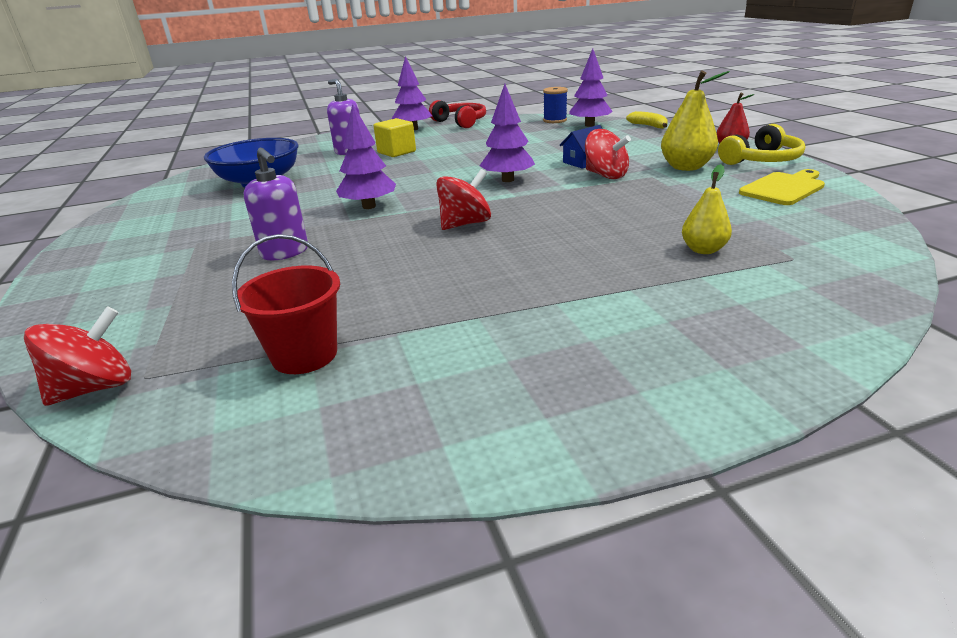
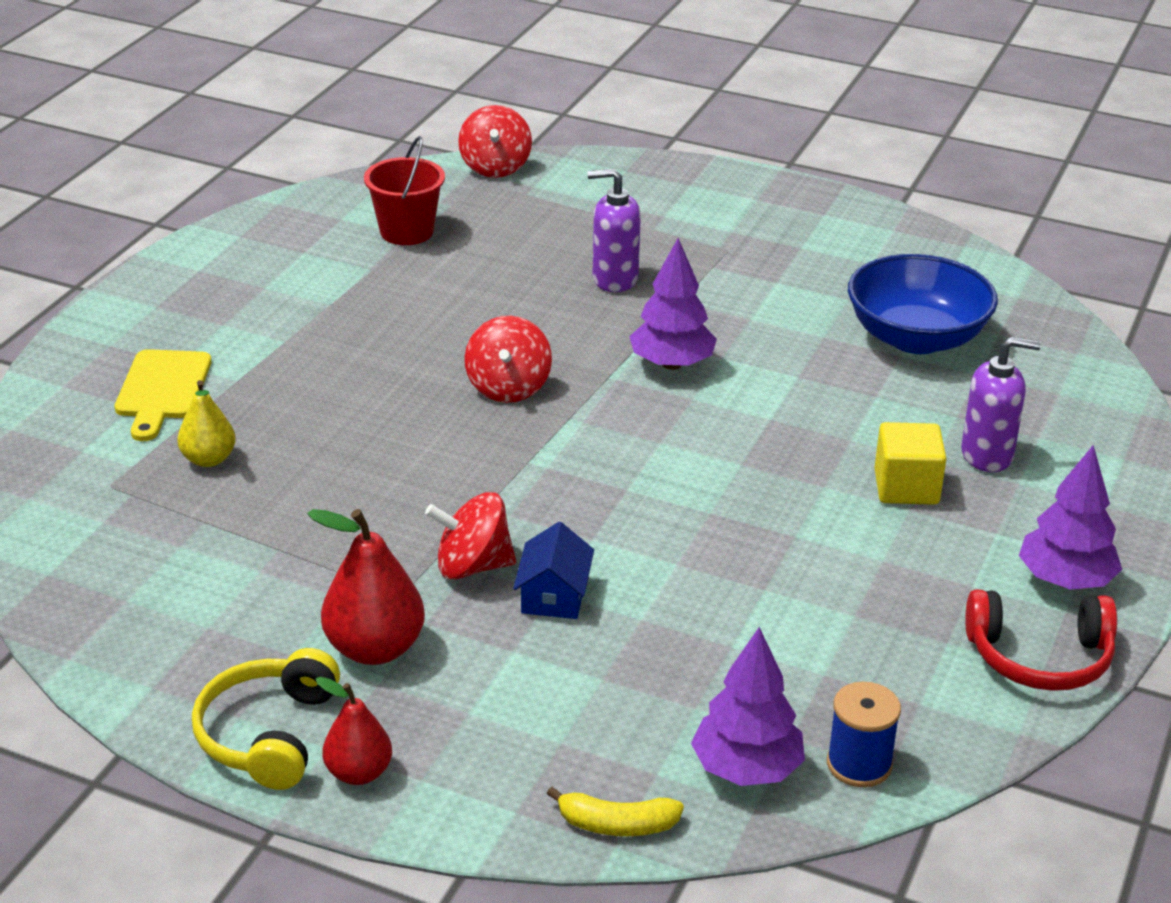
camera: 130 degrees right, 5 degrees up
purple tree [479,84,535,182] -> none
yellow pear [661,71,730,171] -> red pear [307,509,425,665]
yellow cutting board [739,169,825,205] -> yellow cutting board moved to [115,349,211,441]

